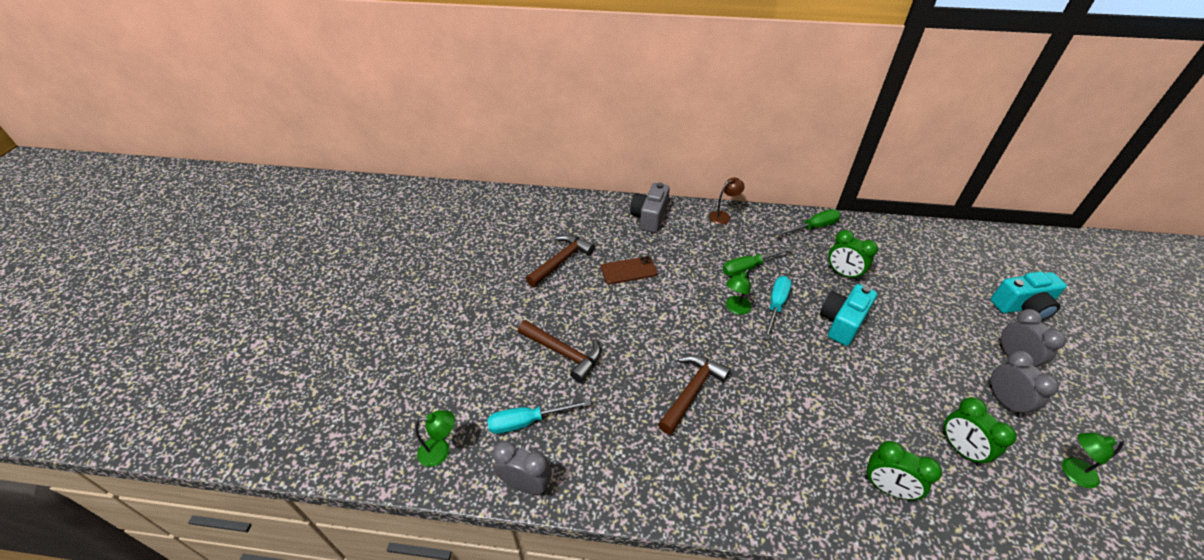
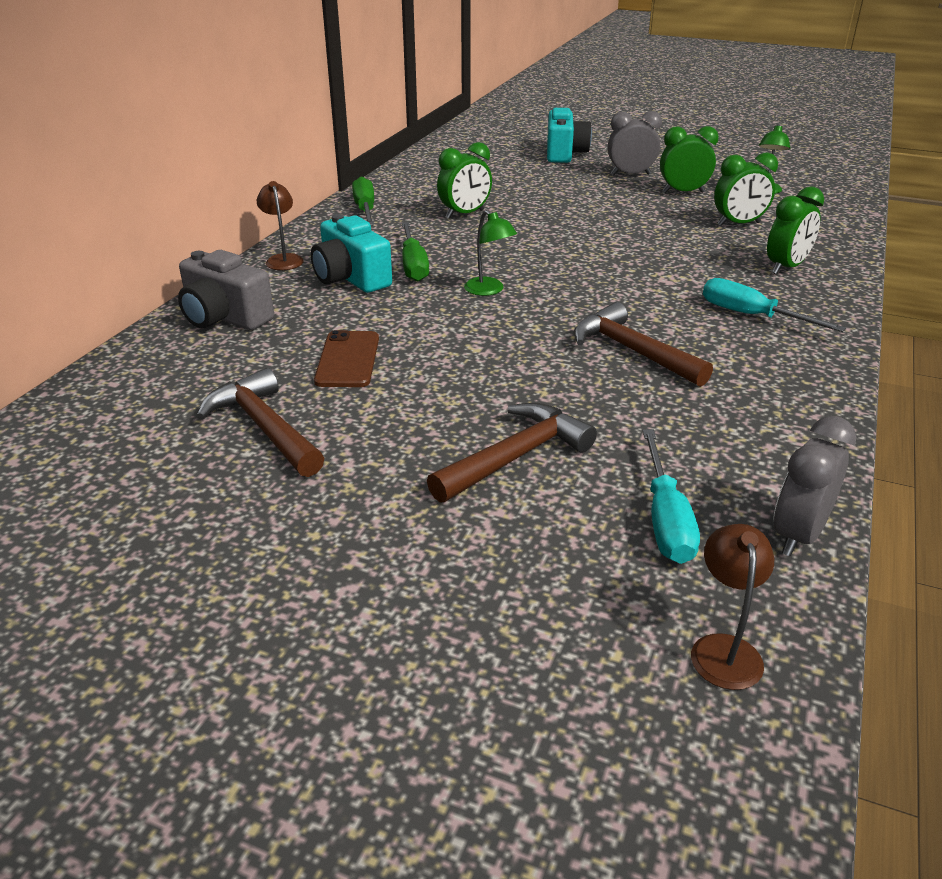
camera: 75 degrees left, 10 degrees down
green lamp [415,410,455,467] -> brown lamp [691,524,774,690]
turquoise screwdriver [763,276,792,340] -> turquoise screwdriver moved to [703,278,846,332]
turquoise camera [820,284,877,346] -> turquoise camera moved to [311,214,392,293]
grey clock [990,351,1059,418] -> green clock [660,126,719,193]

